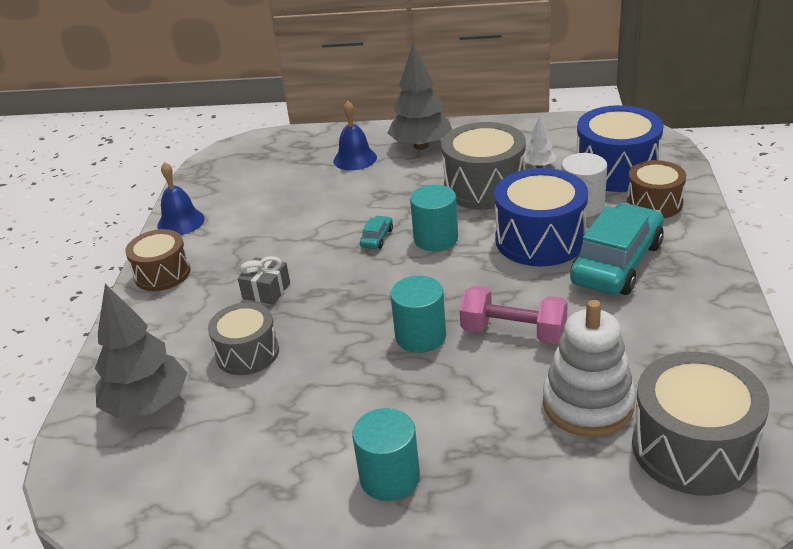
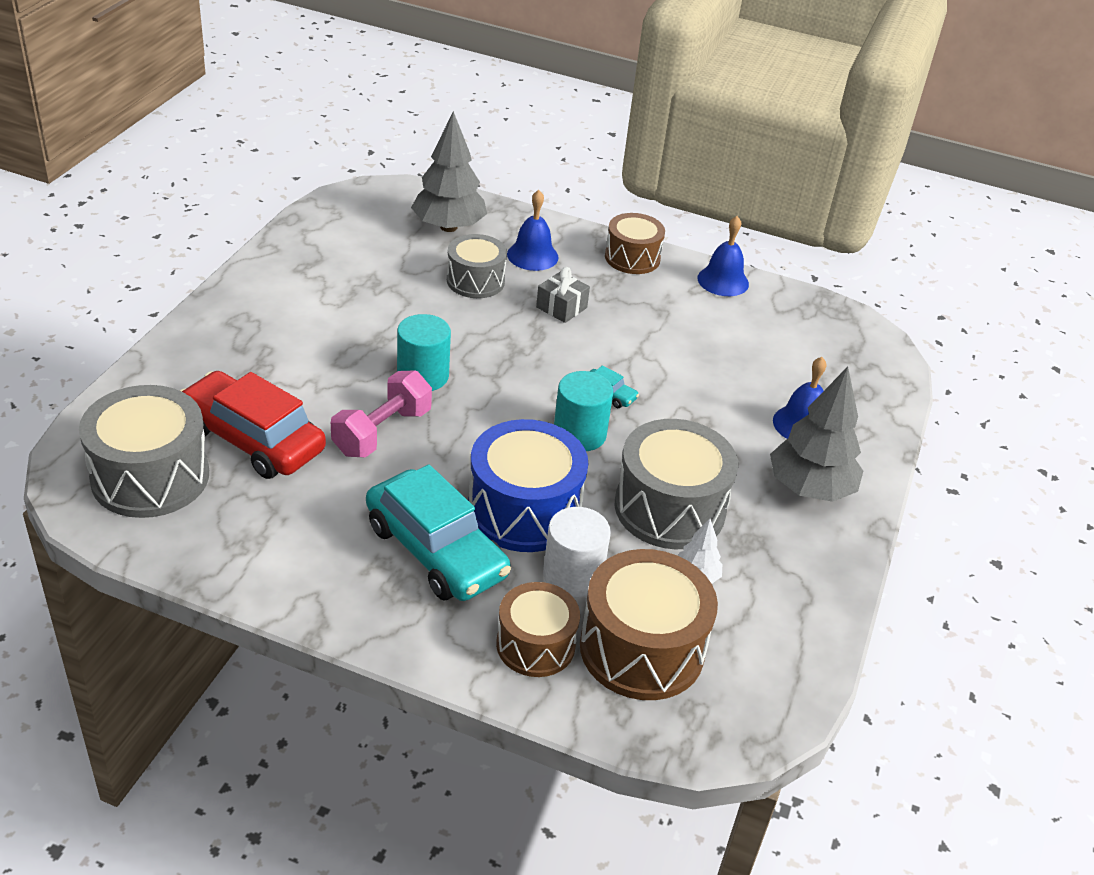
camera: 100 degrees right, 5 degrees up
turquoise cylinder [352,408,420,501] -> none
white stacking toy [543,300,636,437] -> red car [180,371,326,479]
blue drum [577,105,663,192] -> brown drum [580,549,718,700]
none -> blue bell [507,190,558,271]

